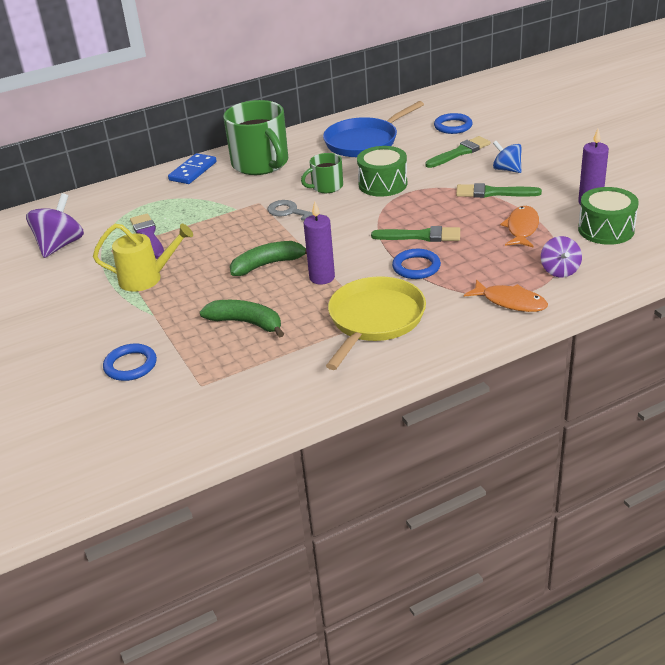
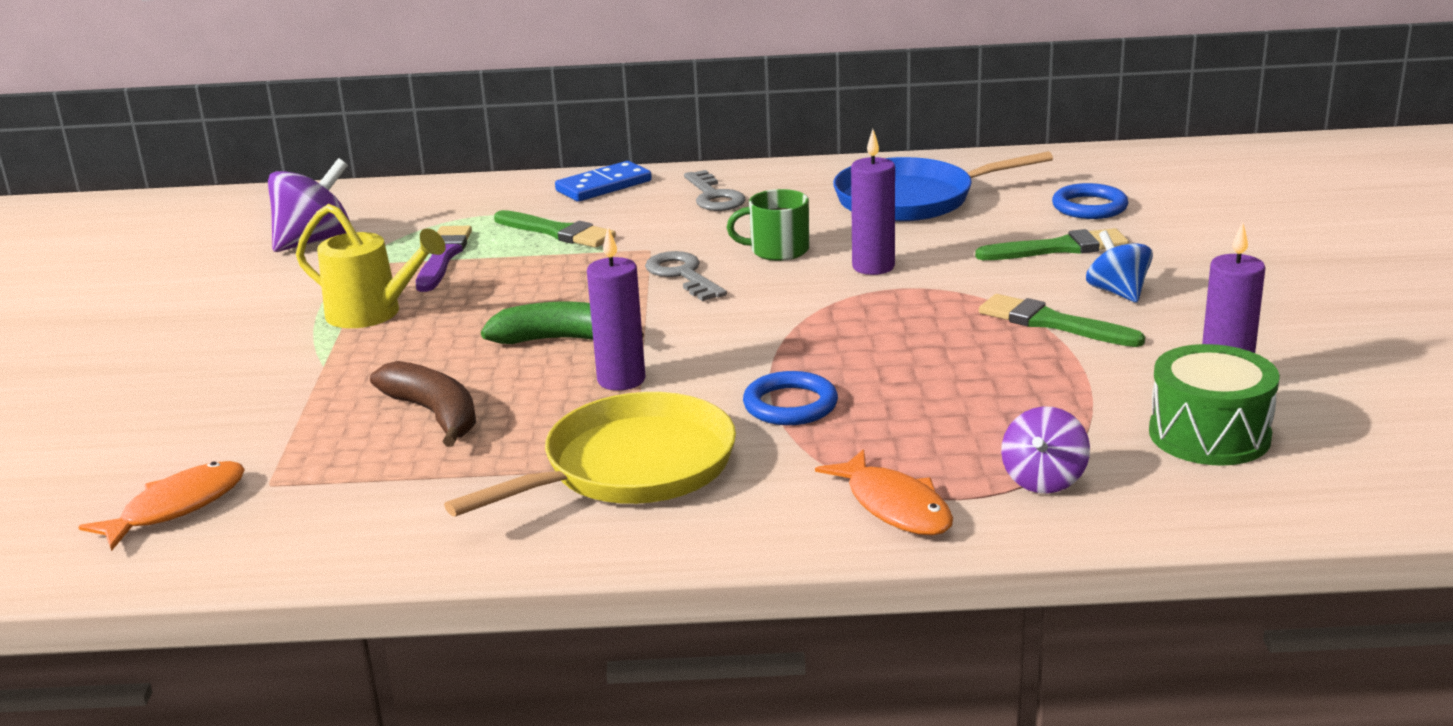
camera: 25 degrees right, 10 degrees down
blue ring [103,344,157,381] -> none
green banana [200,300,284,337] -> brown banana [370,361,476,447]
green mug [223,100,288,175] -> grey key [684,170,746,211]
green drum [357,146,407,197] -> purple candle [851,129,895,275]
green brush [371,226,460,242] -> green brush moved to [494,210,616,247]
orange fish [500,206,539,248] -> orange fish moved to [78,461,245,551]

